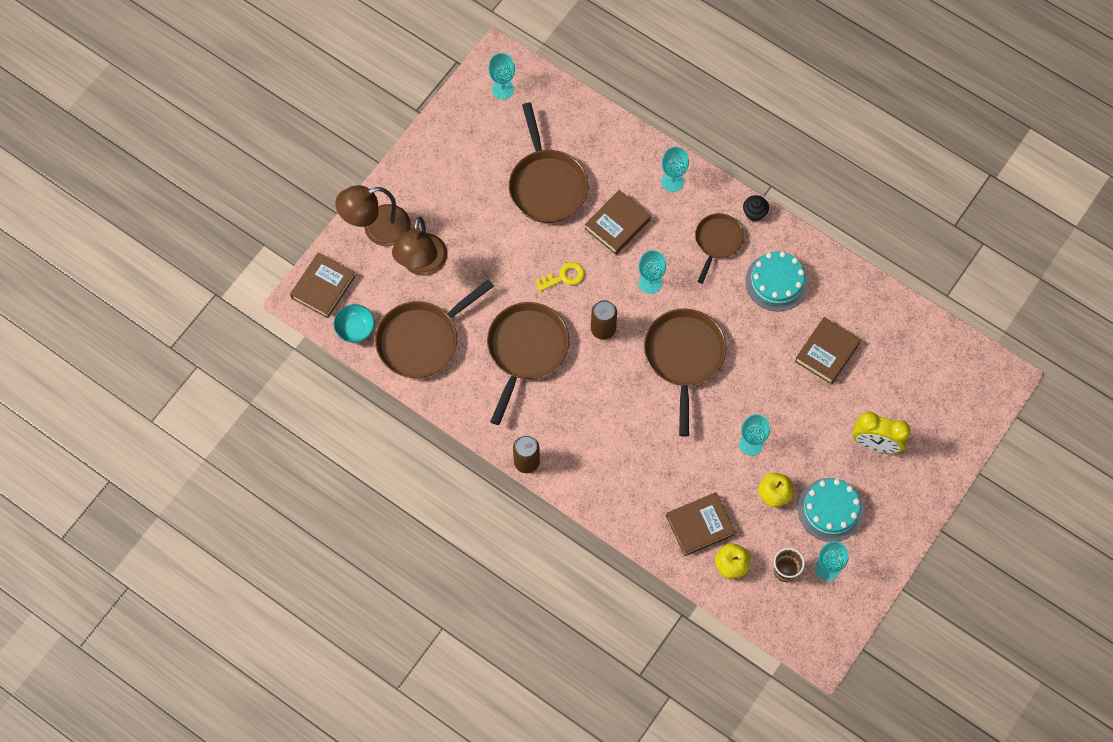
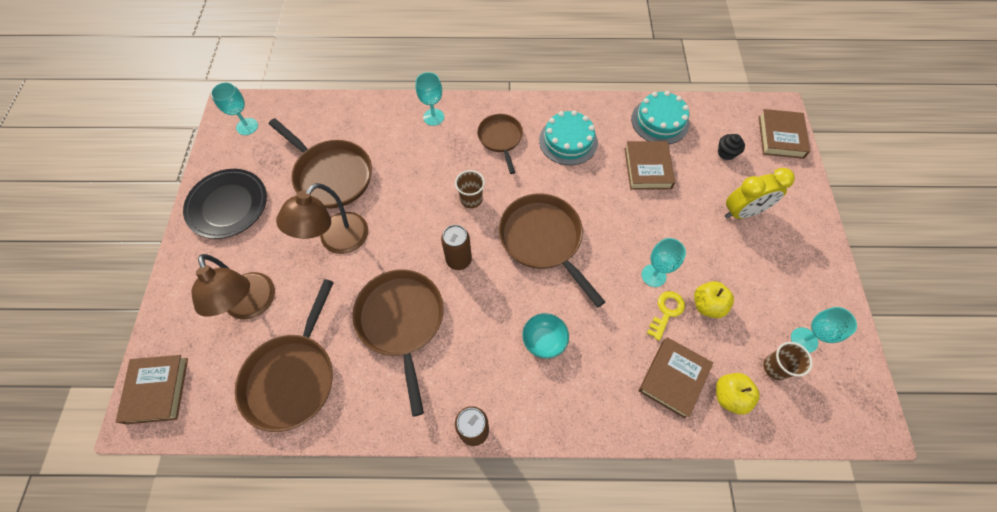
camera: 35 degrees left, 5 degrees down
turquoise bowl [334,304,375,343] -> turquoise bowl moved to [522,313,569,359]
brown lamp [336,185,411,246] -> brown lamp moved to [276,183,368,254]
yellow key [535,262,585,292] -> yellow key moved to [647,291,685,341]
brown book [585,190,651,255] -> brown book moved to [759,109,810,159]
turquoise goblet [639,250,666,294] -> brown cup [455,170,485,208]
black cupcake [743,195,769,221] -> black cupcake moved to [718,134,745,160]
turquoise cake [798,478,864,542] -> turquoise cake moved to [631,91,689,144]
none -> black plate [183,169,267,239]

